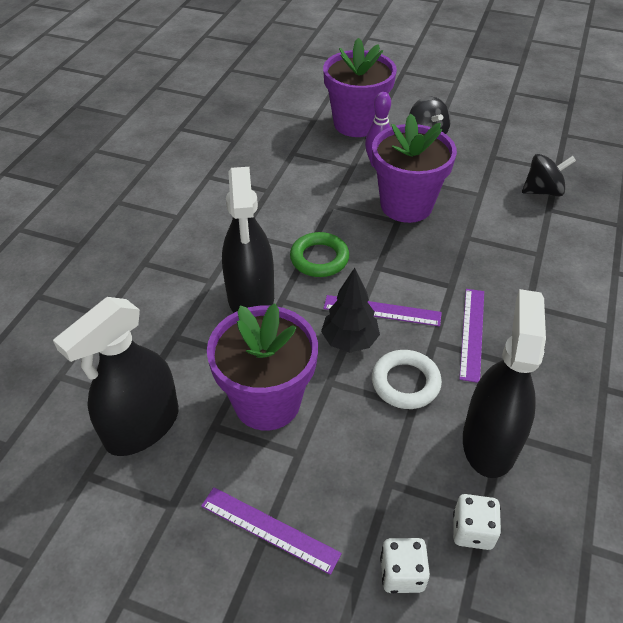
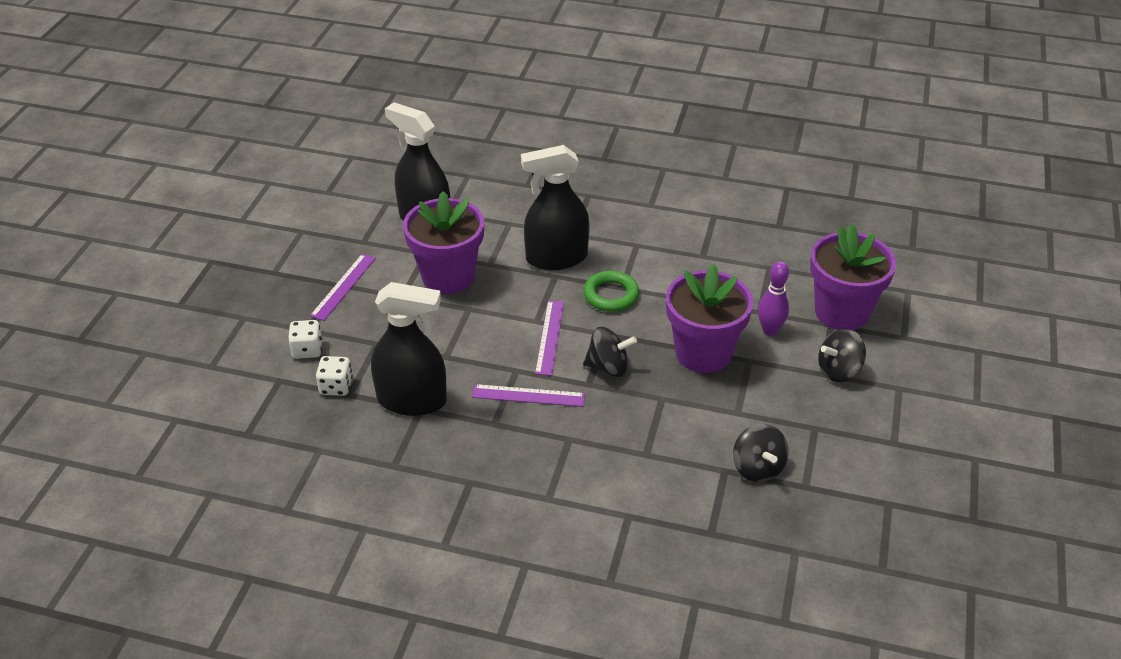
camera: 85 degrees right, 5 degrees down
black tree [321,268,380,353] -> none
white ring [372,350,442,409] -> none
none -> black spinning top [583,327,637,377]

